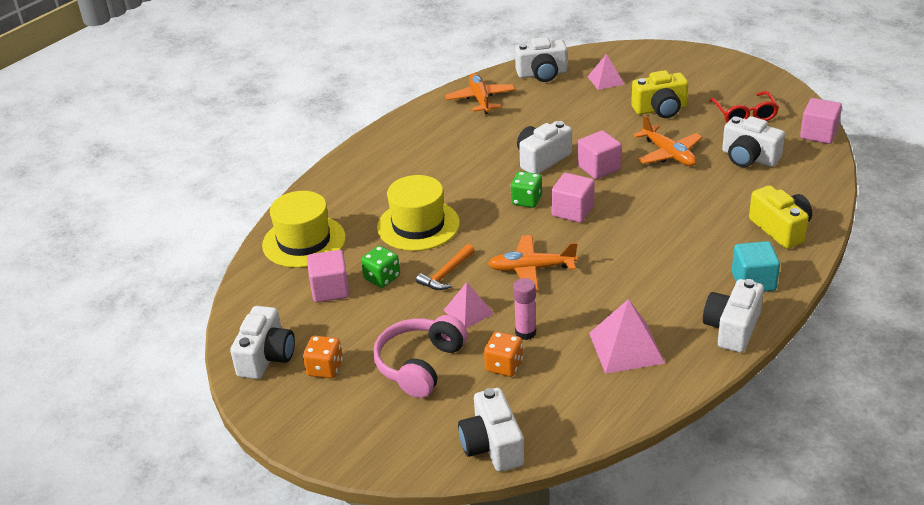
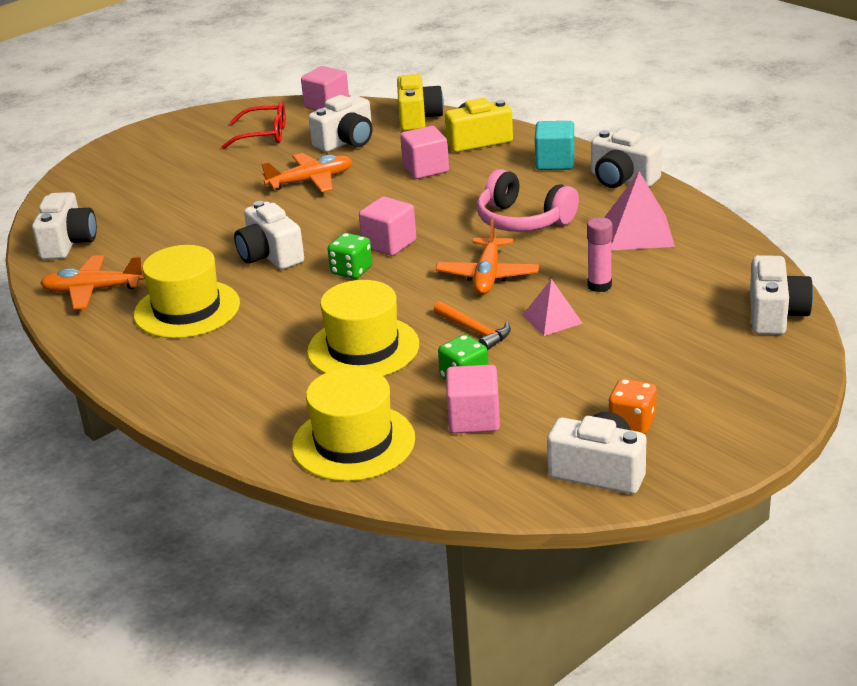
camera: 80 degrees left, 5 degrees down
pink headphones [373,315,468,398] -> pink headphones moved to [477,169,579,232]
white camera [458,388,524,472] -> white camera turned 75 degrees counterclockwise [750,255,813,335]
orange dice [484,332,523,377] -> none
pink cube [578,130,622,179] -> pink cube moved to [400,126,449,179]
pink pyramid [588,54,625,90] -> none
yellow camera [631,70,688,118] -> yellow camera moved to [397,74,444,131]
none -> yellow hat [134,245,240,338]

